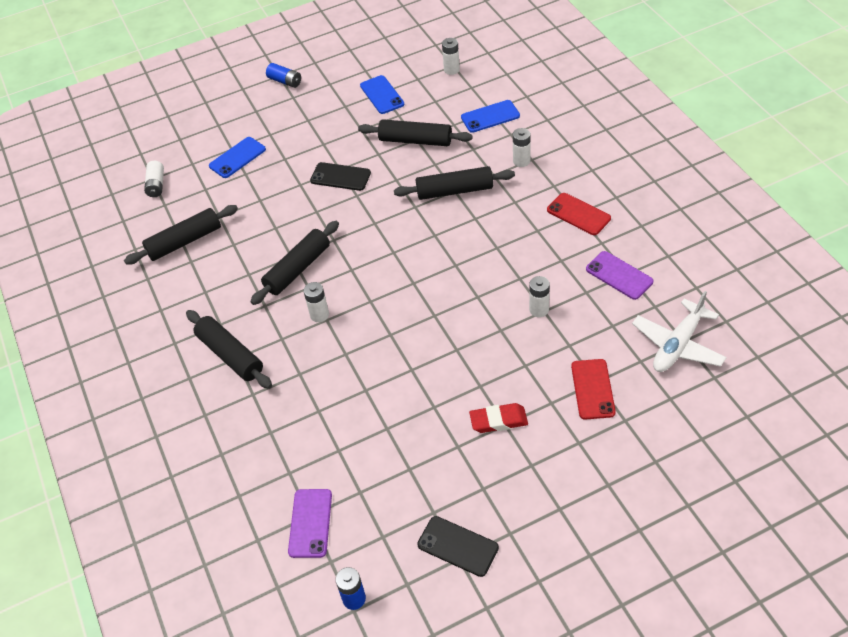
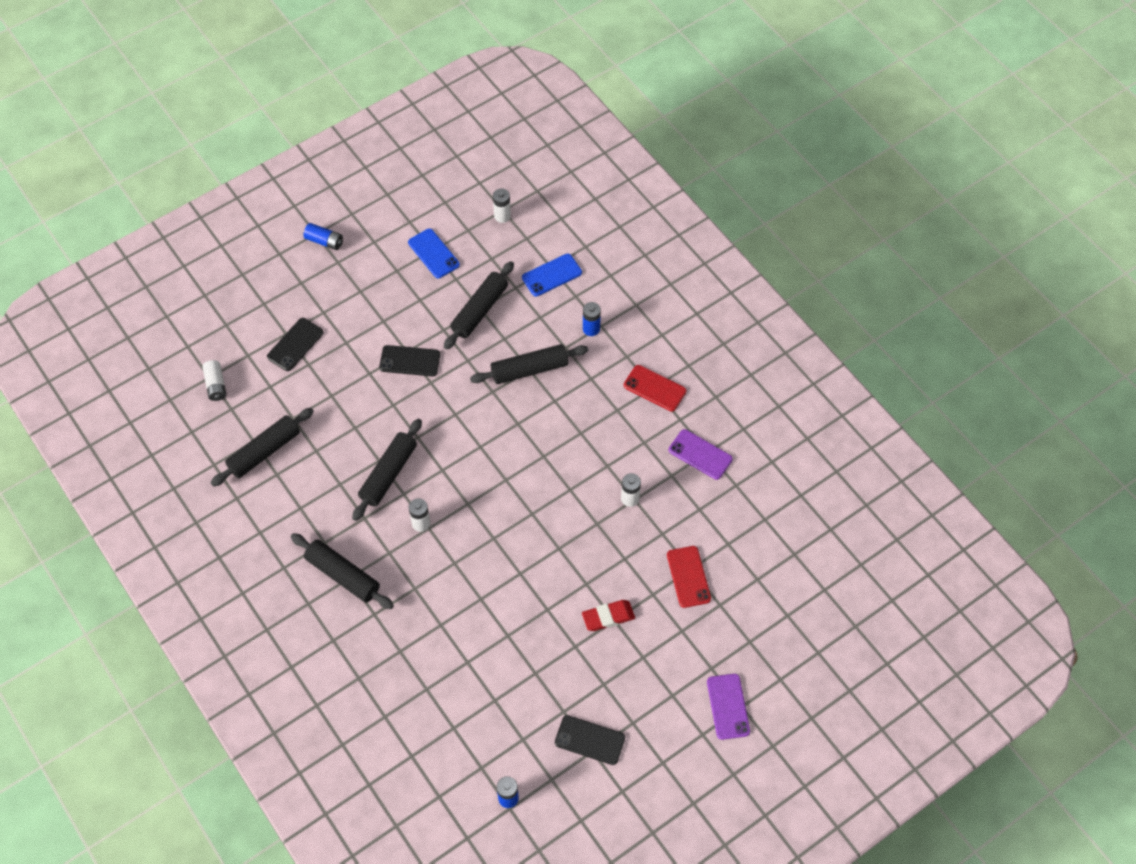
camera: 15 degrees left, 10 degrees up
blue phone [209,137,266,178] -> black phone [267,318,323,371]
purple phone [288,489,332,558] -> purple phone moved to [707,674,750,740]
black rolling pin [358,119,473,146] -> black rolling pin turned 60 degrees counterclockwise [444,261,514,350]
white battery [513,128,531,167] -> blue battery [583,302,601,336]
white plane [632,291,727,372] -> none

